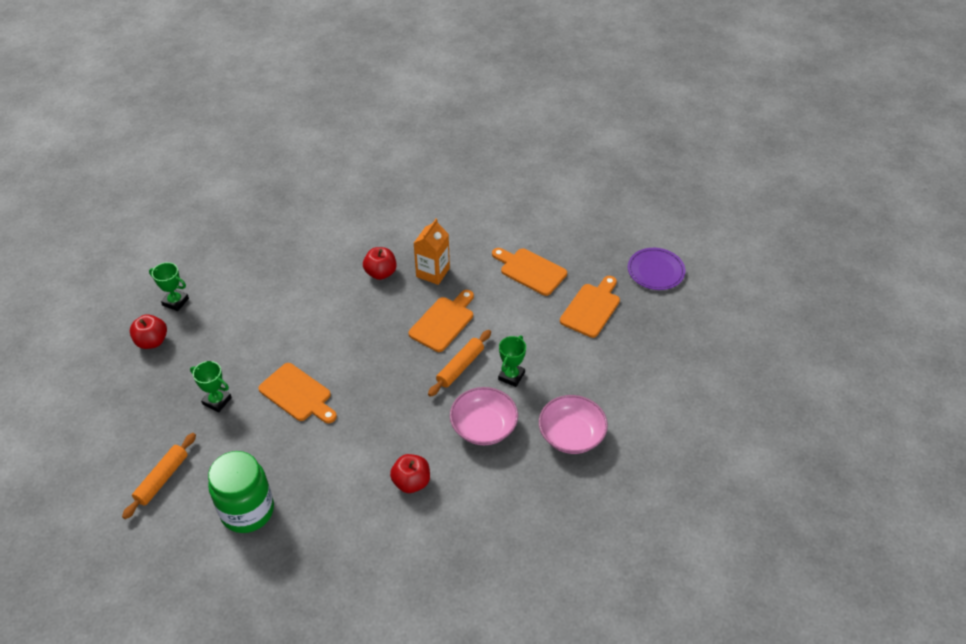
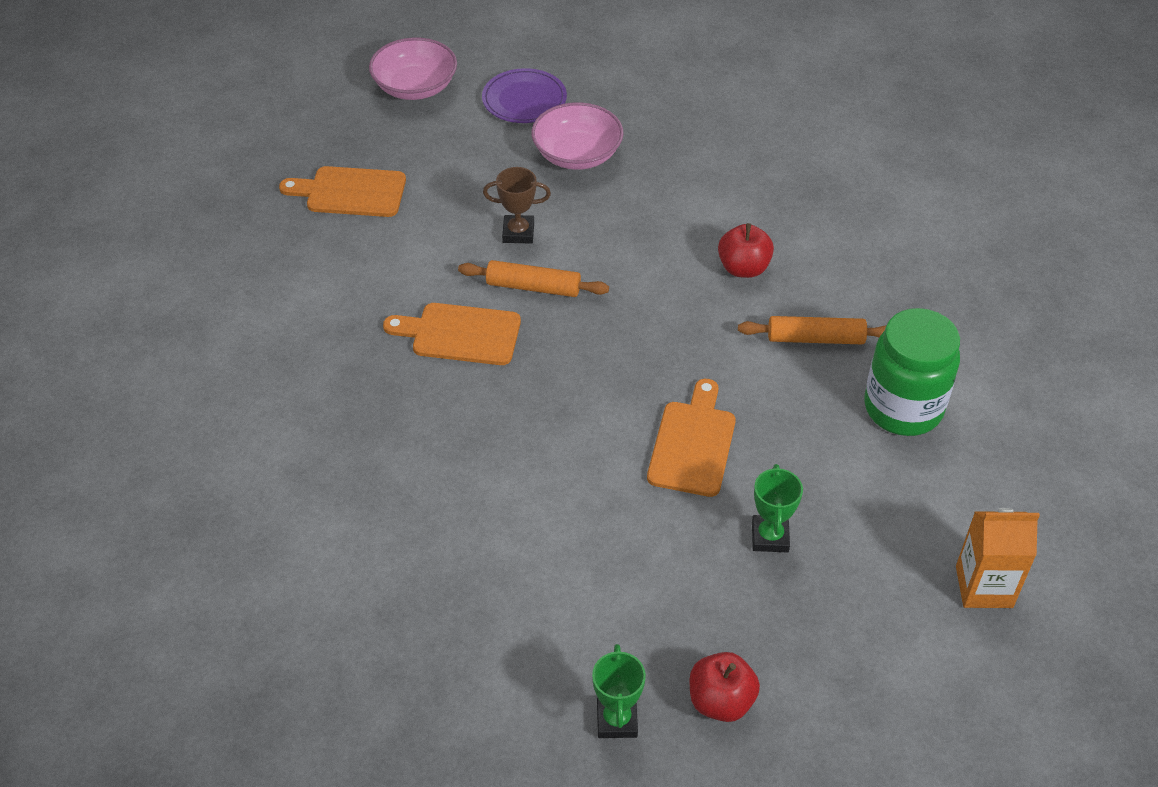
camera: 115 degrees left, 0 degrees up
orange rolling pin [122,433,196,519] -> orange rolling pin moved to [738,316,886,344]
red apple [363,247,397,280] -> none
orange carton [414,218,450,285] -> orange carton moved to [956,508,1040,608]
pink bowl [450,387,518,445] -> pink bowl moved to [369,37,457,100]
orange cutting board [492,248,567,296] -> none
green trophy [498,336,526,387] -> brown trophy [483,167,551,244]
purple plate [628,248,685,290] -> purple plate moved to [482,68,567,123]

